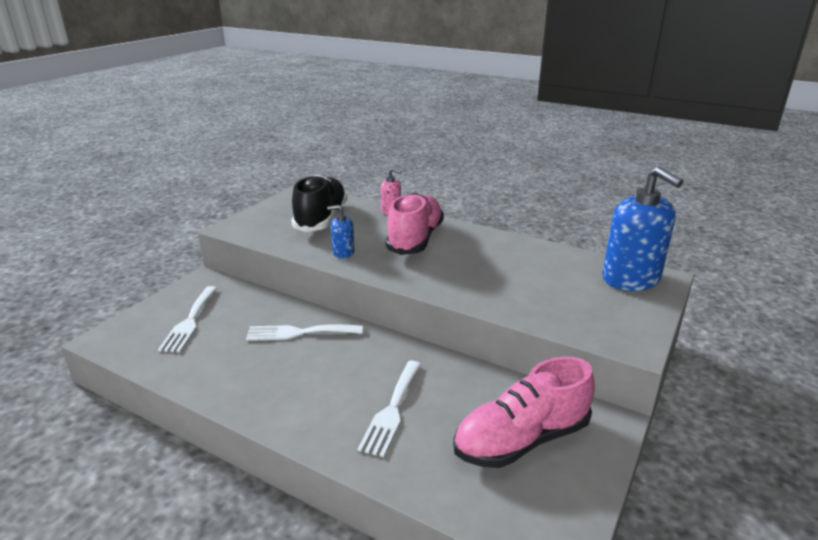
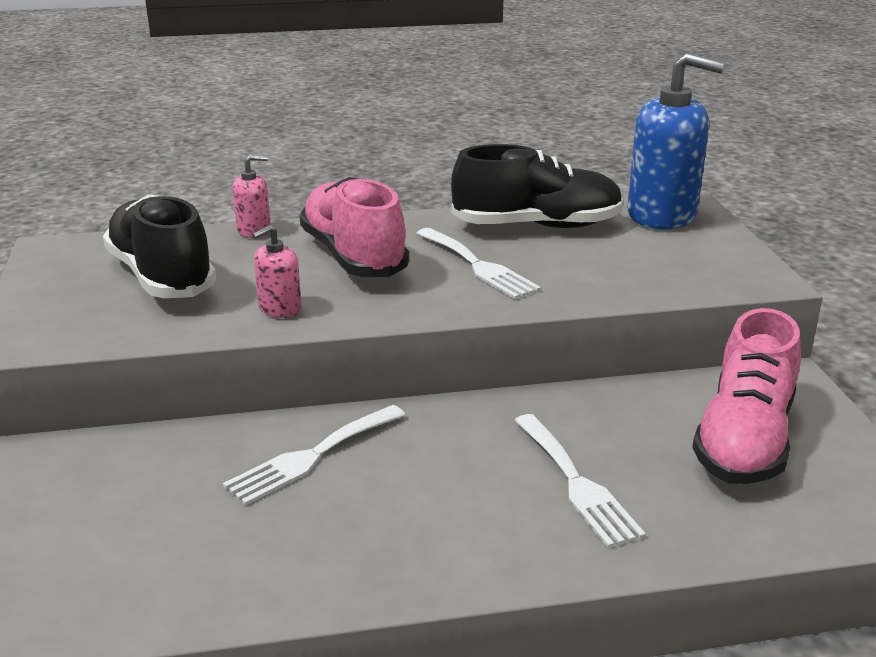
camera: 40 degrees left, 0 degrees up
white fork [158,286,217,352] -> white fork moved to [416,228,541,299]
blue soap dispenser [327,205,354,258] -> pink soap dispenser [252,225,301,318]
none -> black shoe [451,144,624,228]

